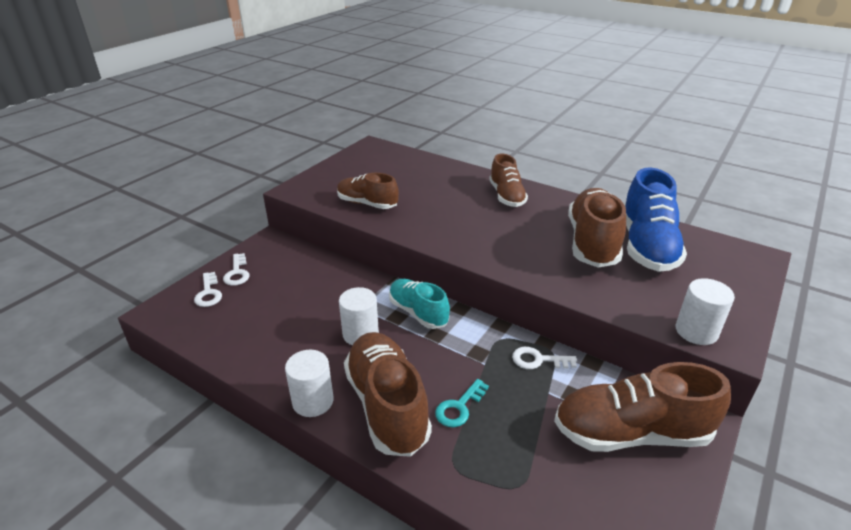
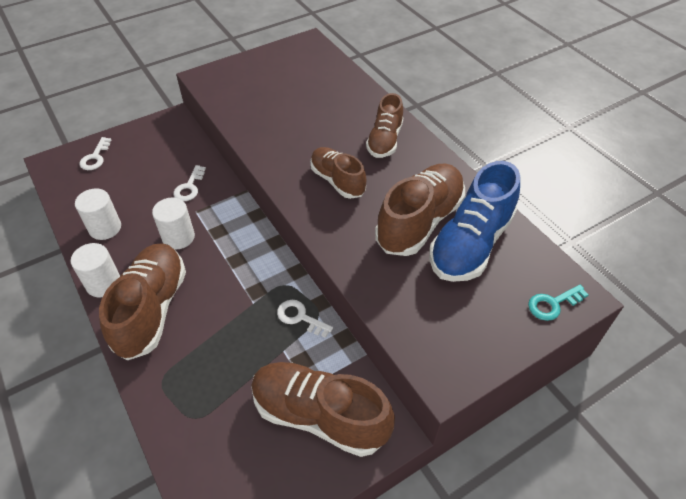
camera: 25 degrees right, 15 degrees up
white key [223,253,249,286] -> white key moved to [174,165,206,201]
brown shoe [337,173,399,209] -> brown shoe moved to [310,147,366,199]
turquoise shoe [389,279,450,329] -> none
turquoise key [435,379,489,427] -> turquoise key moved to [528,285,589,321]
white cylinder [676,278,735,345] -> white cylinder moved to [75,188,121,240]

